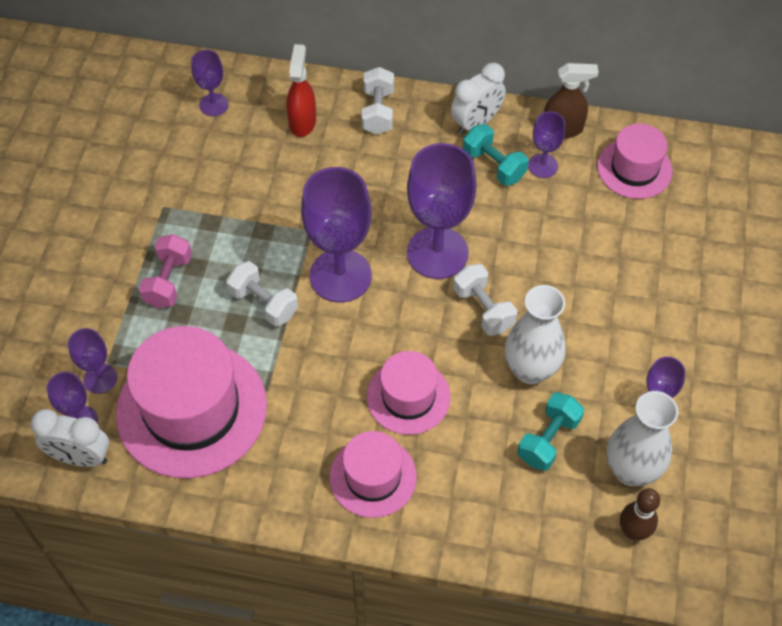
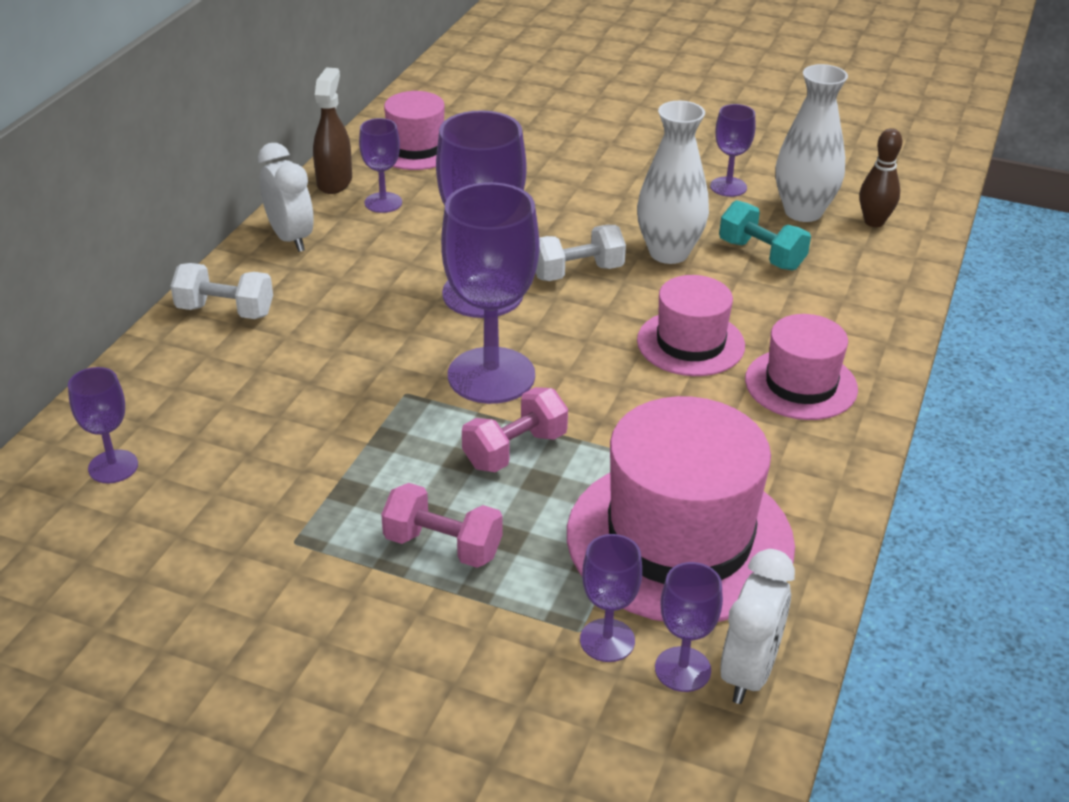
camera: 80 degrees left, 20 degrees down
white dumbbell [226,261,298,327] -> pink dumbbell [462,387,568,472]
red spray bottle [286,44,316,137] -> none
turquoise dumbbell [463,124,529,186] -> none

